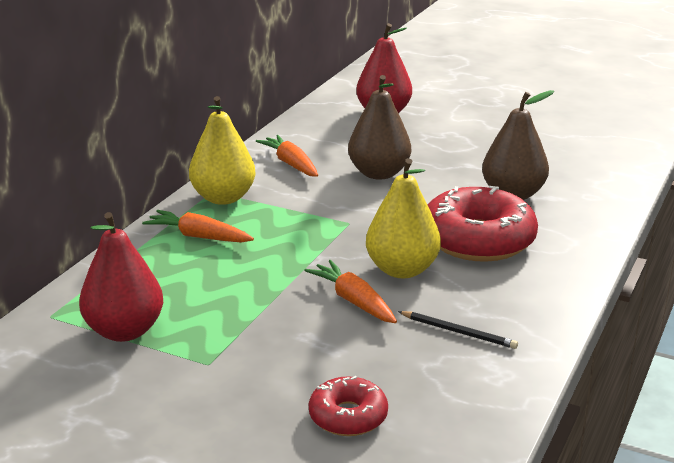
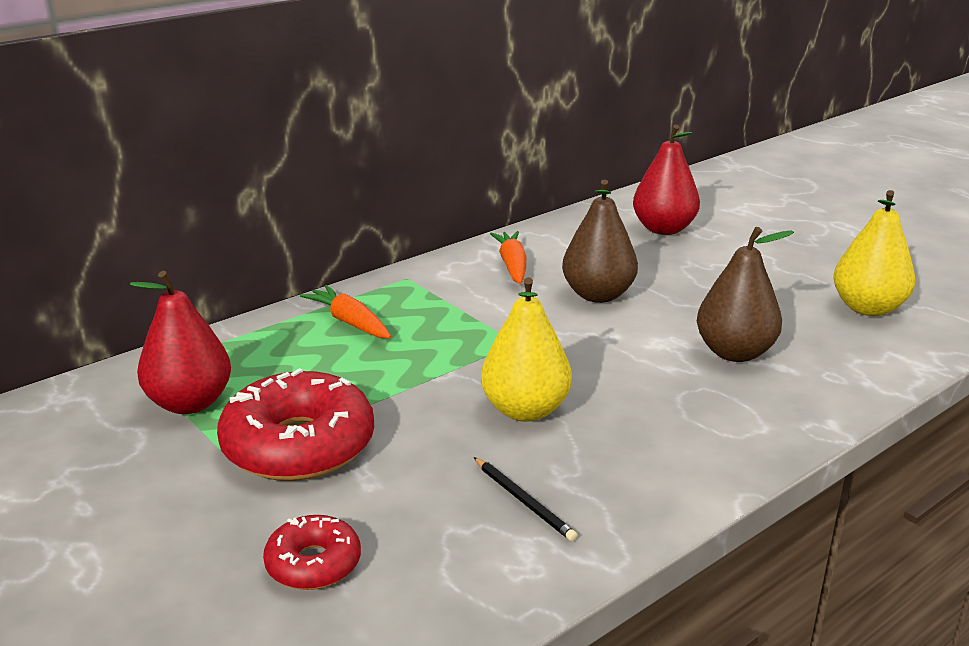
camera: 25 degrees right, 0 degrees up
yellow pear [189,96,256,205] -> yellow pear moved to [834,190,915,316]
orange carrot [304,260,397,323] -> none
red donut [428,186,538,262] -> red donut moved to [217,368,374,481]

